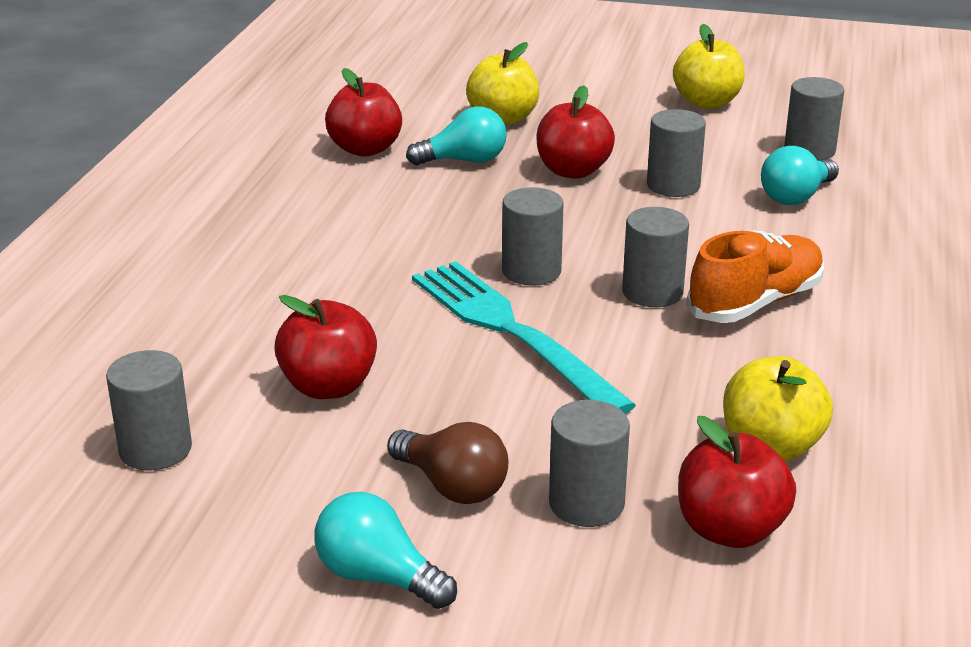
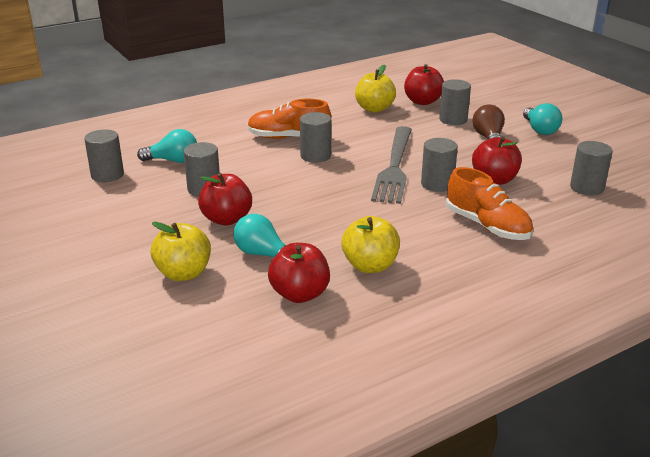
camera: 135 degrees left, 0 degrees up
turquoise fork [412,261,636,414] -> grey fork [371,126,412,204]
grey cylinder [502,187,564,286] -> grey cylinder moved to [421,138,458,192]
yellow apple [673,24,745,108] -> yellow apple moved to [341,216,400,273]
none -> orange shoe [446,167,533,240]

